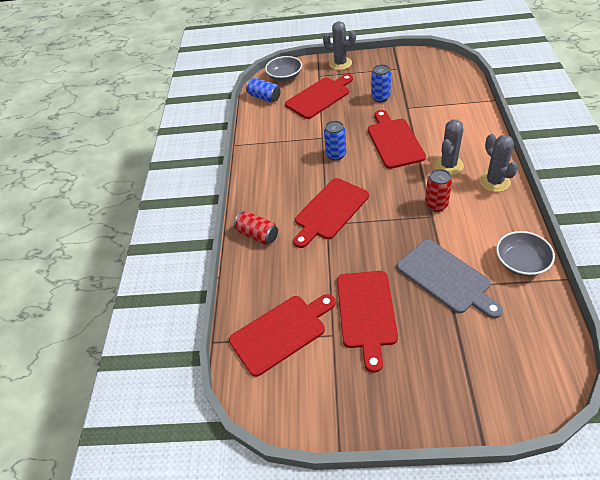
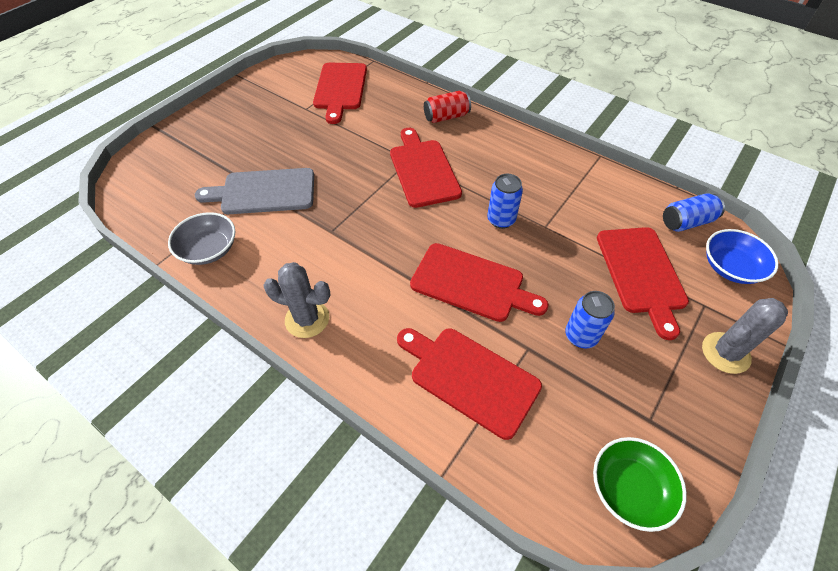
camera: 120 degrees right, 5 degrees up
grey bowl [265,56,302,81] -> blue bowl [706,229,779,284]
red cutting board [337,271,398,373] -> red cutting board moved to [397,328,542,440]
red can [425,169,452,212] -> none
grey cactus [434,119,464,175] -> none
none -> green bowl [593,437,687,532]

